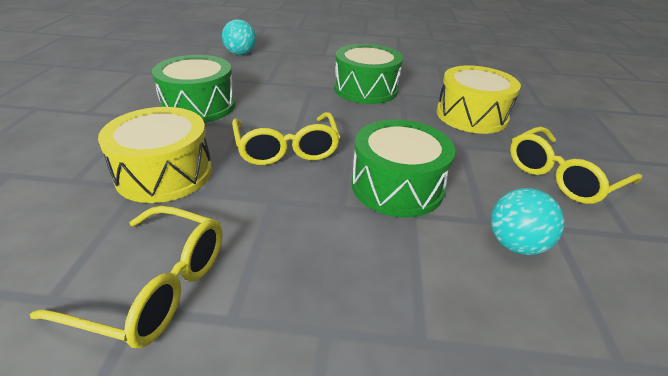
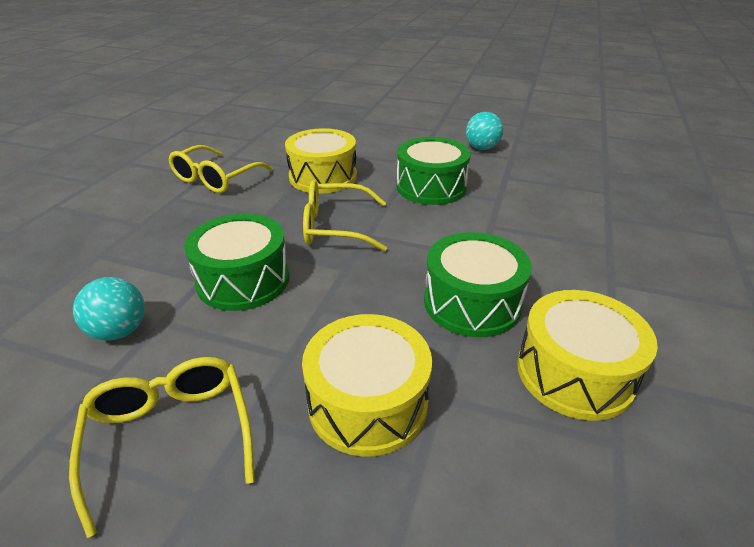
camera: 105 degrees right, 0 degrees up
turquoise ball [222,19,256,55] -> turquoise ball moved to [466,112,503,150]
none -> yellow drum [517,290,658,421]

